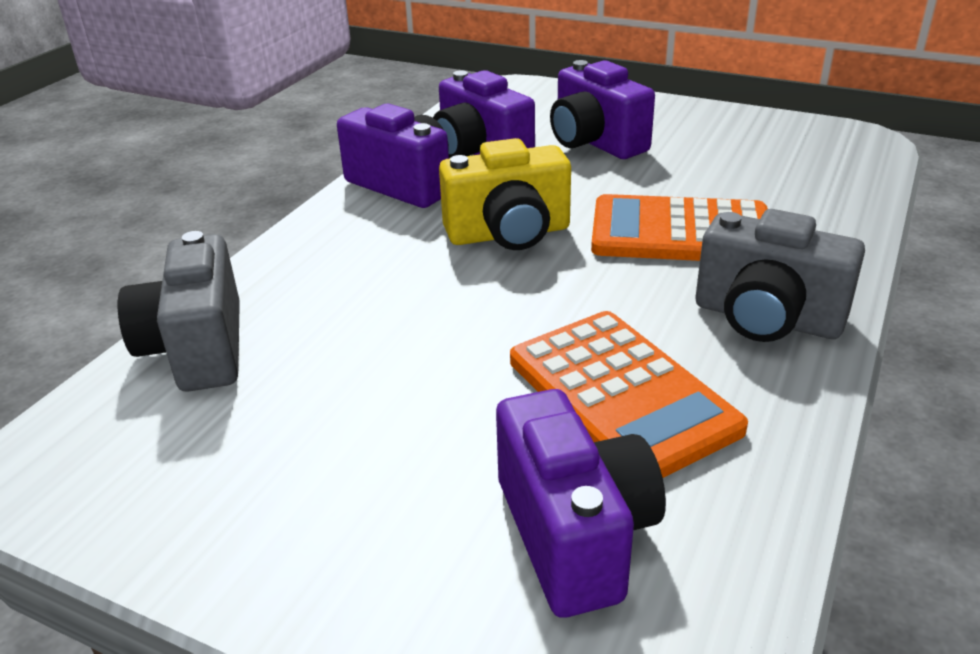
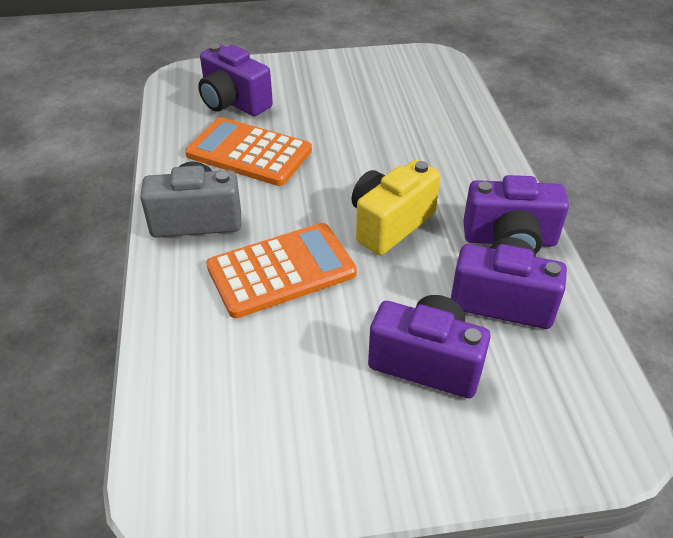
camera: 145 degrees right, 10 degrees up
grey camera [118,231,240,392] -> none

